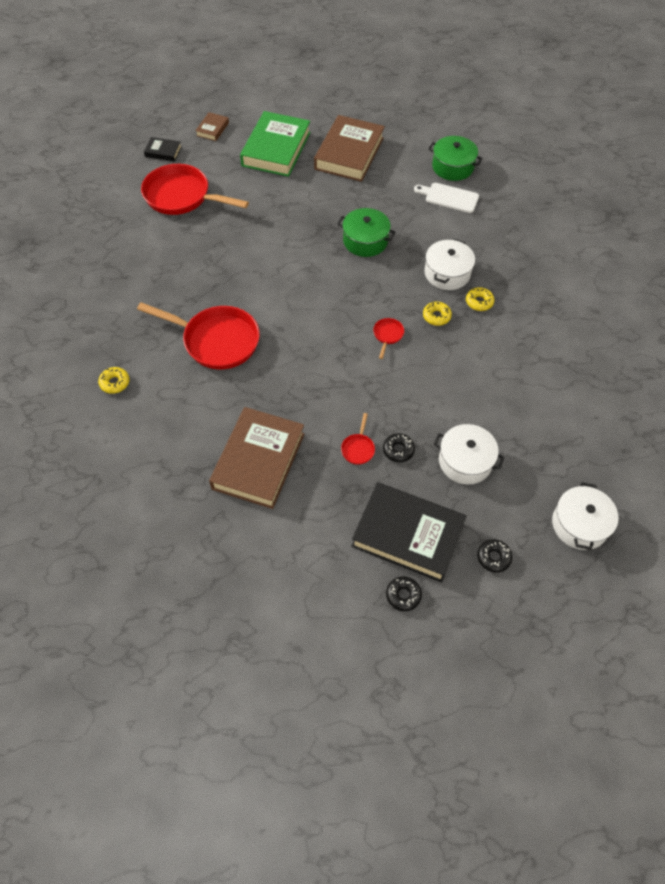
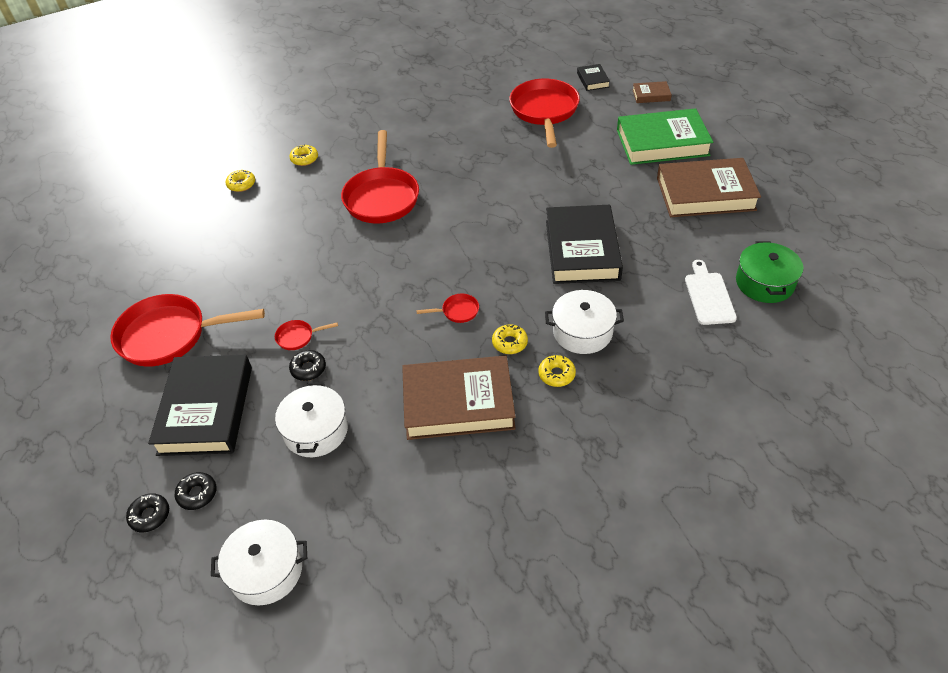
camera: 70 degrees right, 10 degrees down
brown book [209,407,305,509] -> brown book moved to [402,356,516,440]
green pot [337,208,396,257] -> black book [546,205,623,284]
black donut [386,577,422,611] -> black donut moved to [126,493,169,532]
none -> red pan [110,294,265,367]
none -> yellow donut [225,170,255,192]

